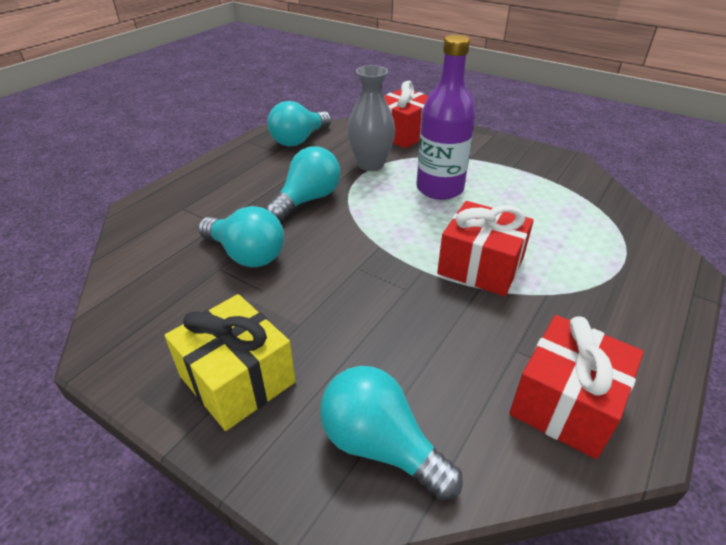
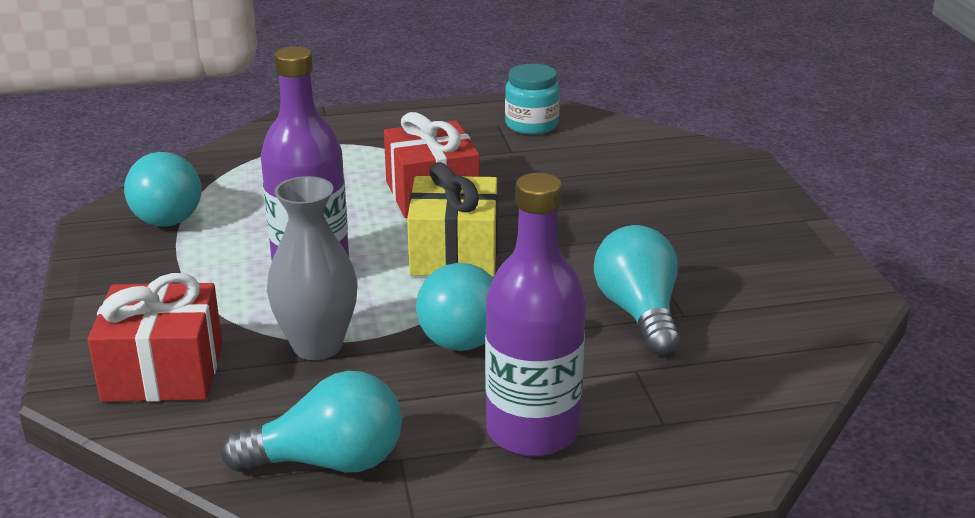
camera: 135 degrees left, 10 degrees down
yellow gift [165,294,296,431] -> yellow gift moved to [407,162,497,277]
turquoise light bulb [320,366,463,500] -> turquoise light bulb moved to [124,152,201,227]
red gift [509,315,644,459] -> turquoise jar [505,64,560,135]
none -> purple bottle [485,173,586,456]

